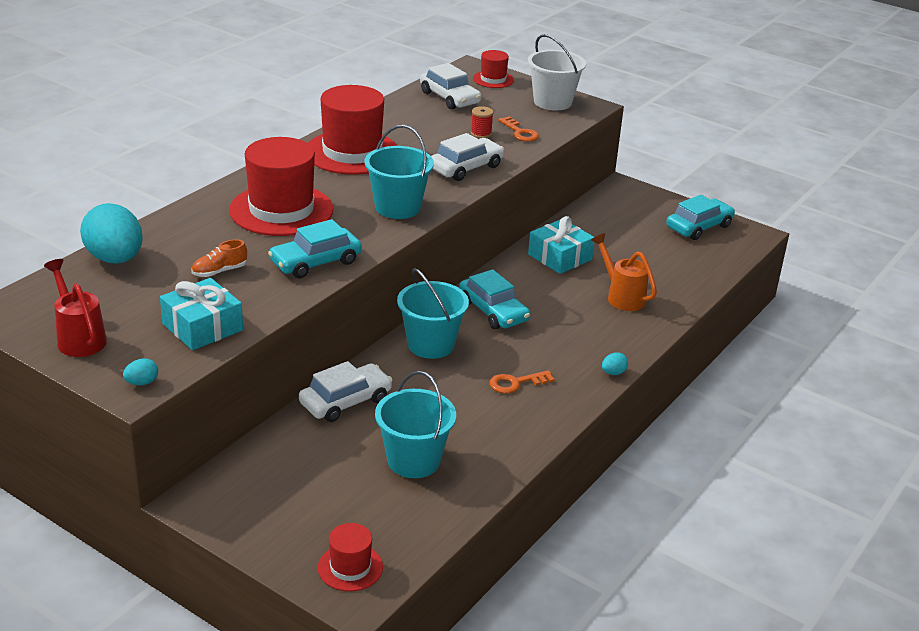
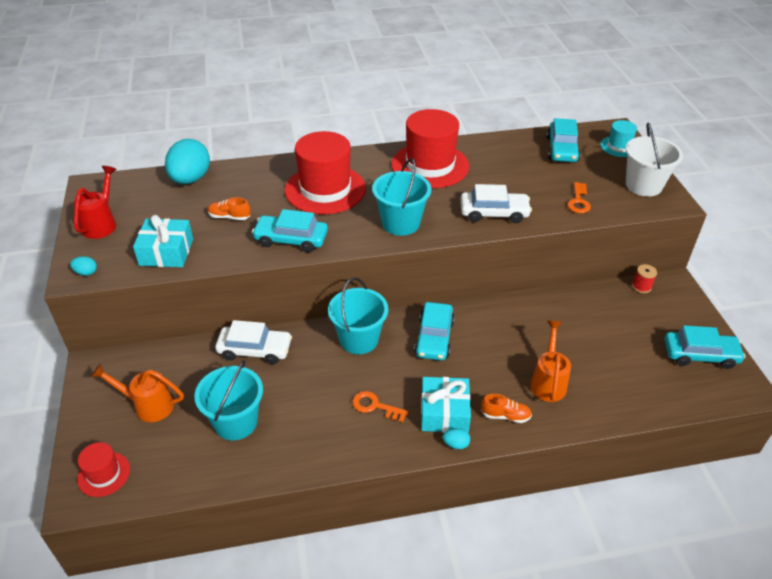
camera: 45 degrees right, 10 degrees up
white car [420,63,481,110] -> turquoise car [547,118,580,162]
red spool [471,106,494,138] -> red spool moved to [632,264,657,293]
red hat [473,50,514,88] -> turquoise hat [600,120,637,157]
turquoise gift [528,216,594,274] -> turquoise gift moved to [421,377,471,433]
none -> orange watering can [91,363,184,422]
none -> orange shoe [481,394,532,423]

